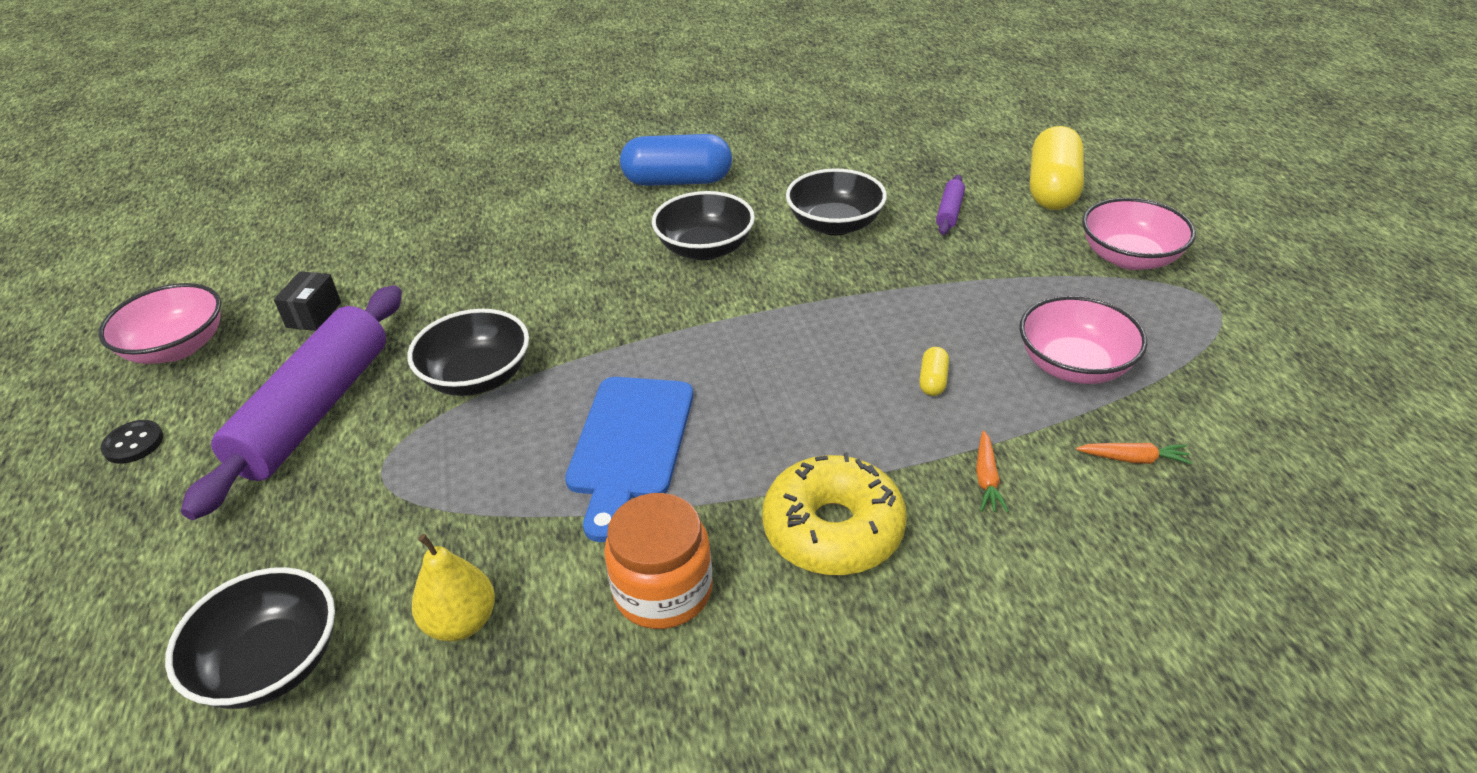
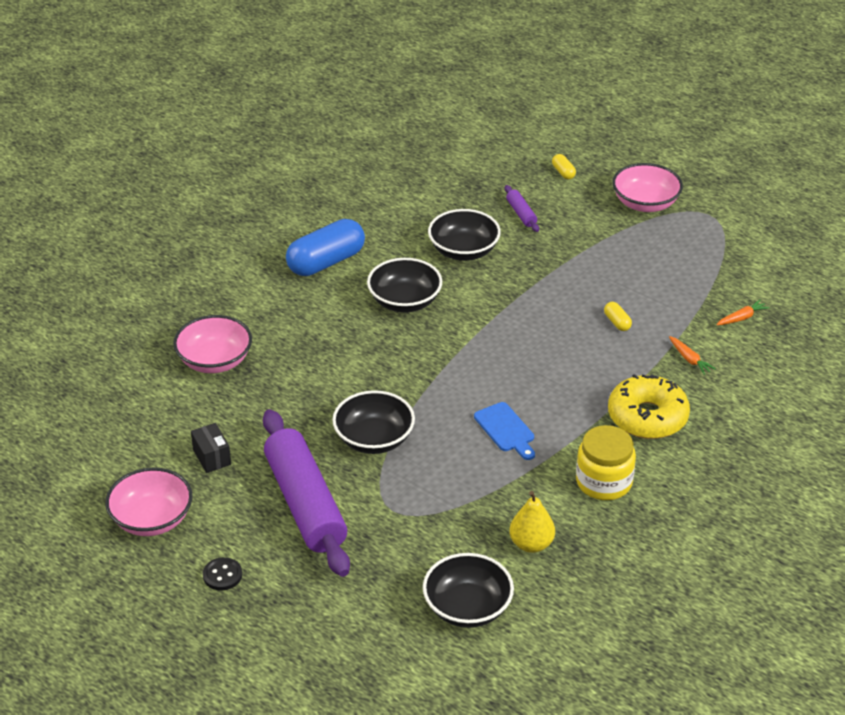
camera: 40 degrees left, 0 degrees up
blue cutting board [565,377,693,542] -> blue cutting board [474,402,535,460], size x0.60
orange jar [604,493,713,629] -> yellow jar [576,425,636,500]
pink bowl [1019,296,1147,384] -> pink bowl moved to [173,315,252,373]
yellow capsule [1030,126,1084,210] -> yellow capsule [552,154,576,179], size x0.42

